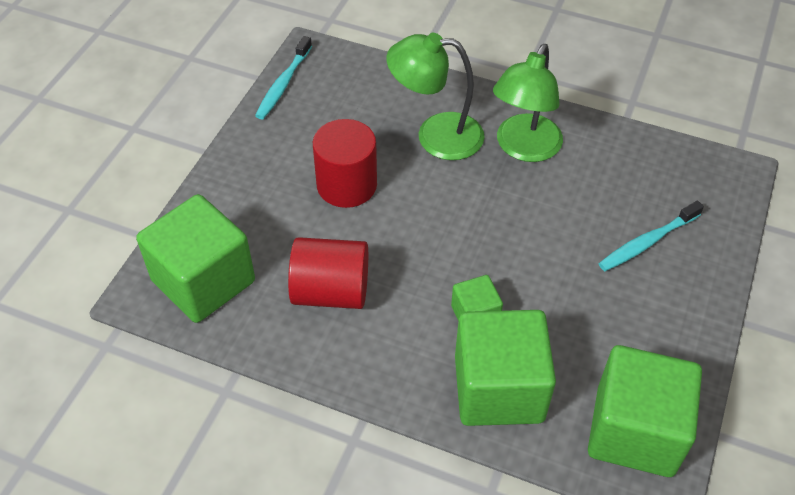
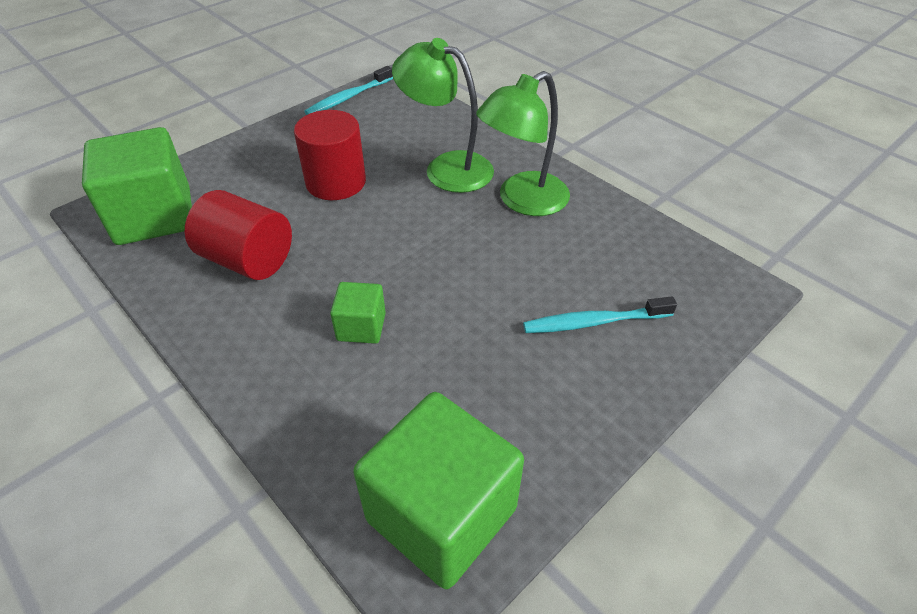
camera: 25 degrees right, 5 degrees down
green cube [455,310,556,426] -> none

